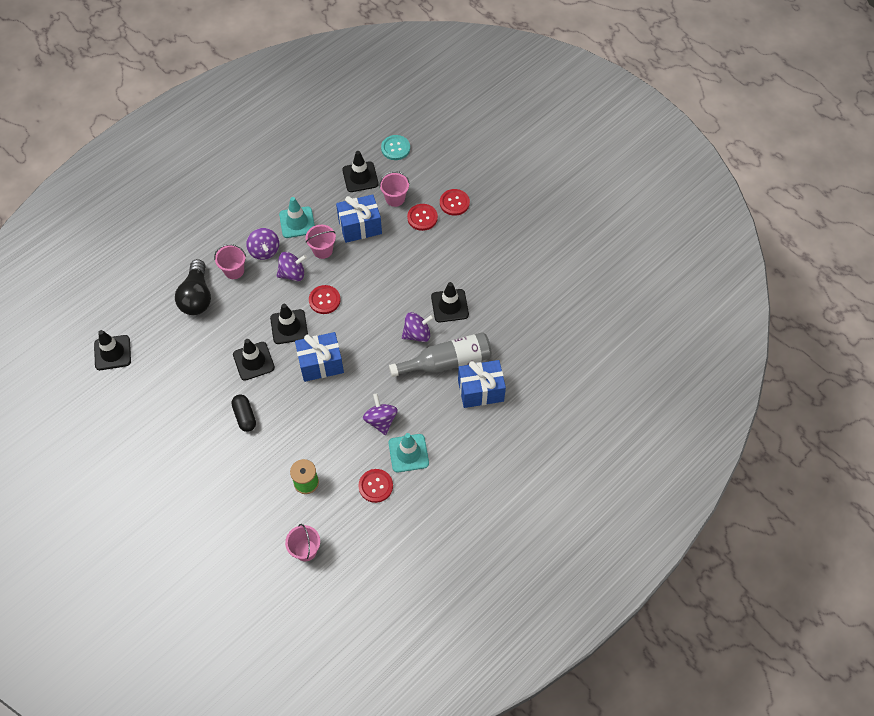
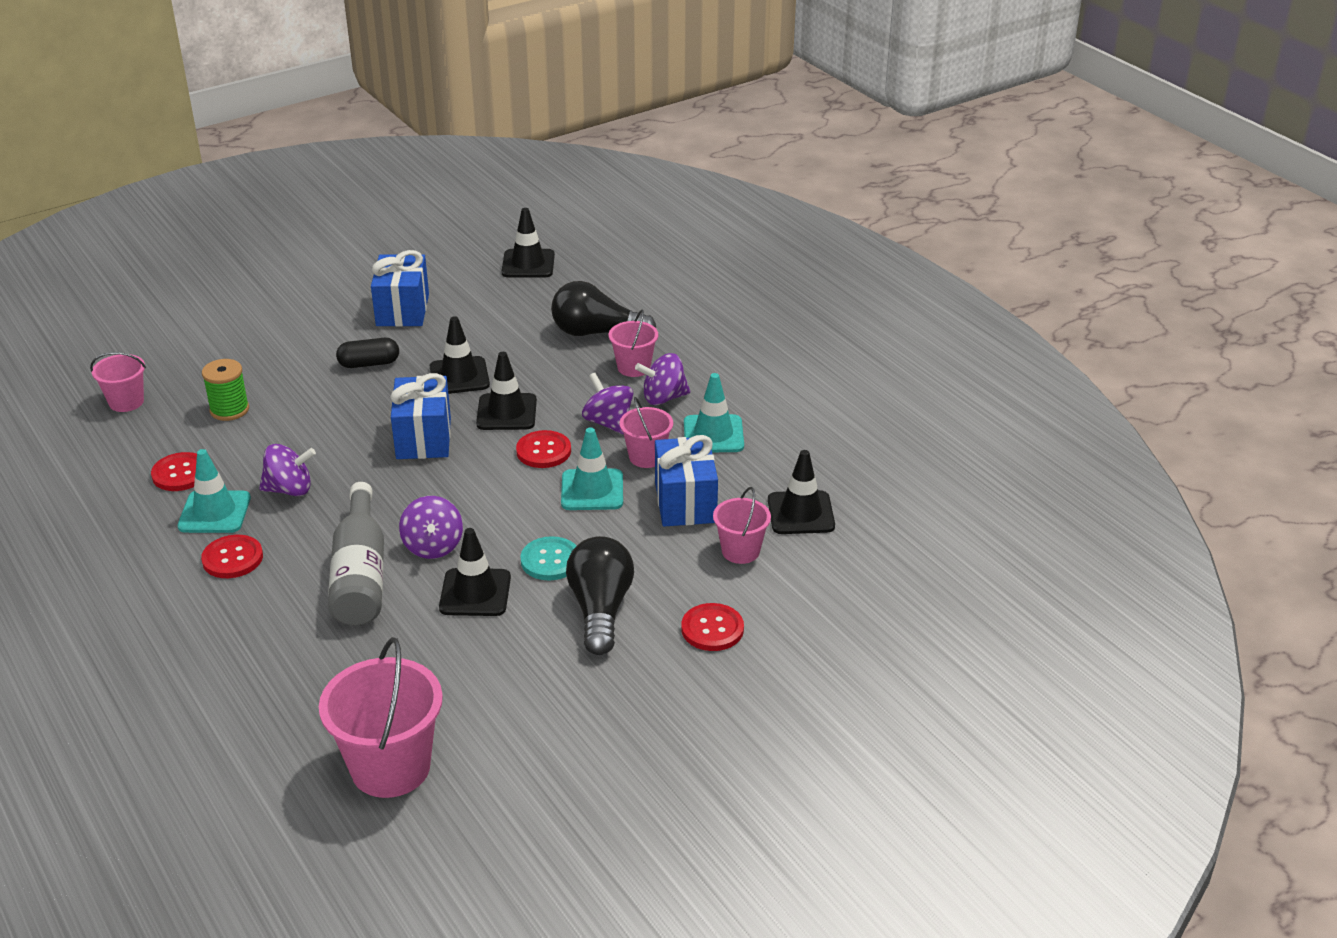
camera: 100 degrees right, 25 degrees down
purple spinning top [277,252,307,281] -> purple spinning top turned 150 degrees clockwise [582,373,633,434]
turquoise button [381,135,410,160] -> turquoise button moved to [520,536,576,580]
red button [407,204,438,231] -> red button moved to [201,535,263,578]
blue gift [458,360,506,408] -> blue gift moved to [371,250,429,327]
none -> pink bucket [319,637,443,798]
none -> turquoise traffic cone [561,427,623,510]
none -> black light bulb [566,536,634,655]

